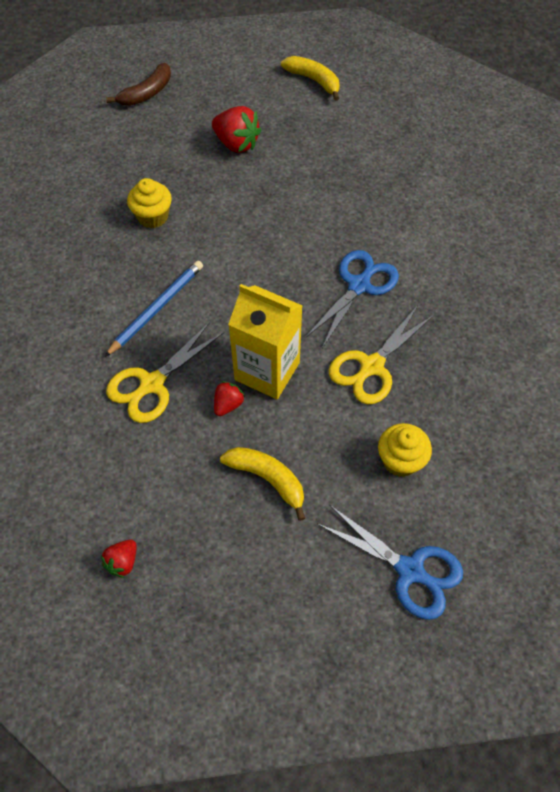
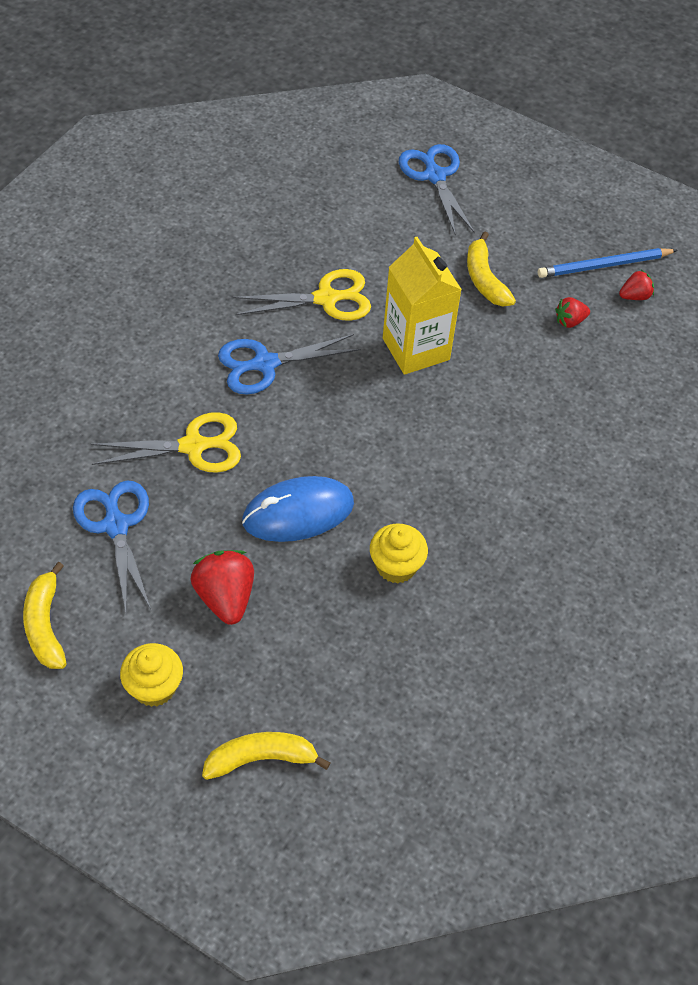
camera: 145 degrees left, 5 degrees down
blue pencil [105,261,203,357] -> blue pencil moved to [538,248,677,278]
brown banana [106,63,171,106] -> yellow banana [202,732,330,780]
yellow scissors [106,322,224,423] -> yellow scissors moved to [91,412,241,473]
red strawberry [214,381,245,416] -> red strawberry moved to [555,297,590,328]
yellow cupcake [378,423,432,477] -> yellow cupcake moved to [120,643,183,707]
none -> blue scissors [73,481,151,612]
none -> blue mouse [242,476,354,542]

